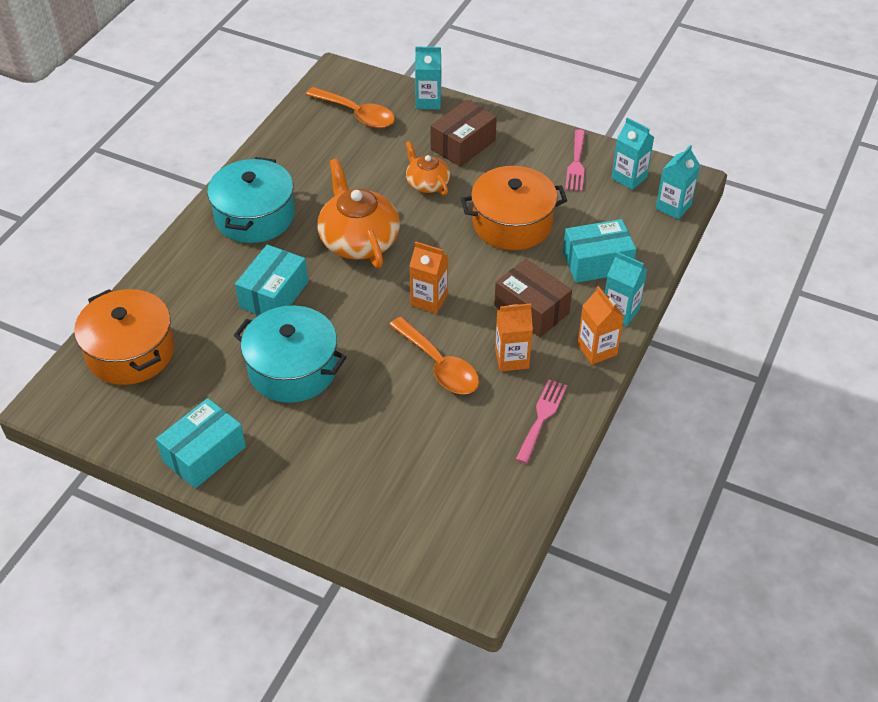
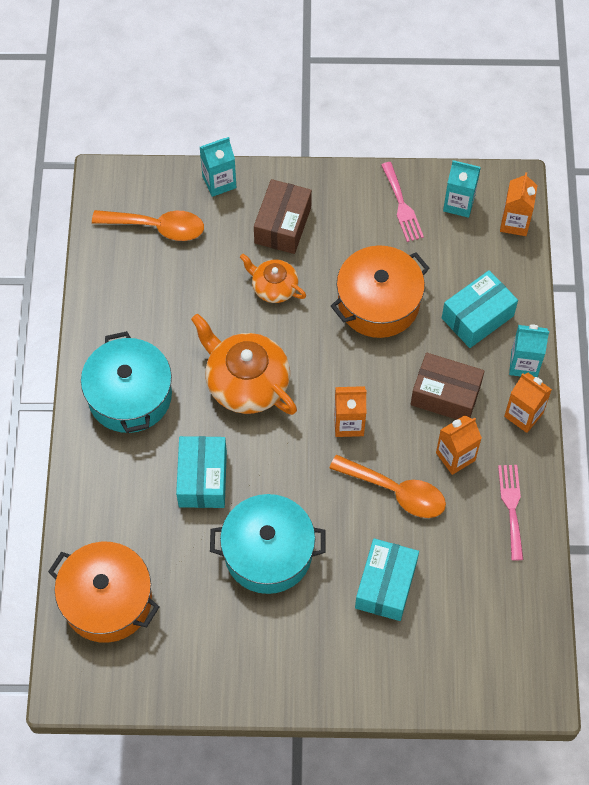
camera: 25 degrees left, 15 degrees up
turquoise box [156,398,246,488] -> turquoise box moved to [355,538,419,621]
turquoise carton [656,145,700,219] -> orange carton [500,172,538,236]

